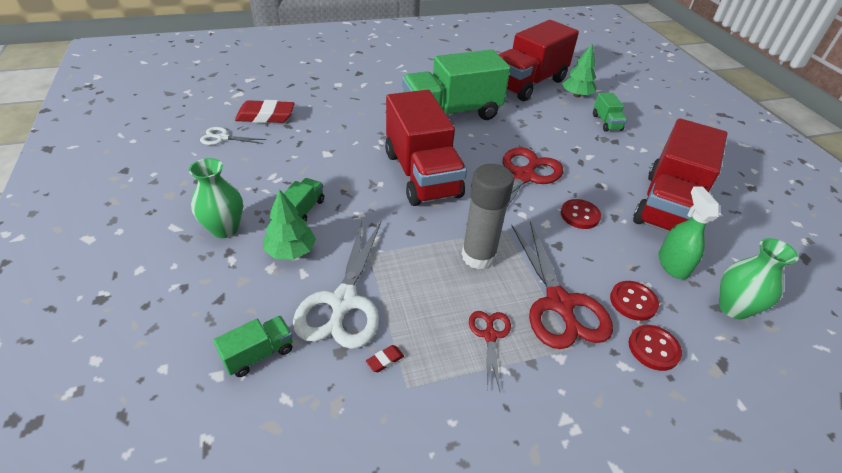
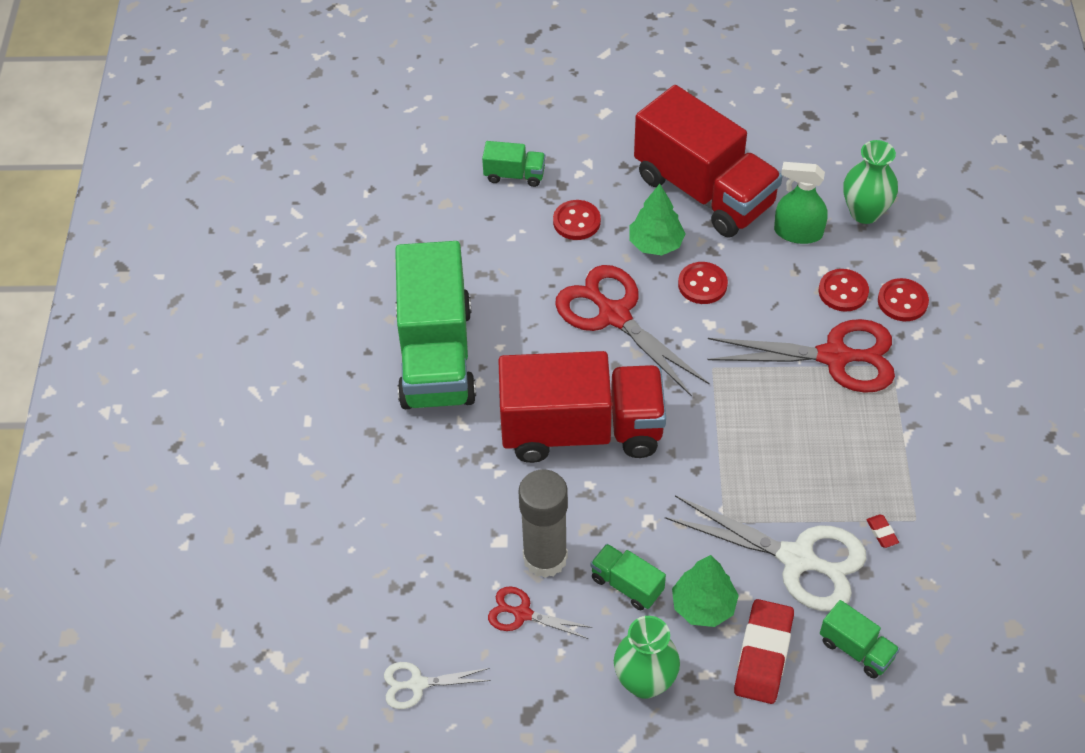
camera: 70 degrees left, 10 degrees up
white scissors [200,127,266,145] -> white scissors turned 60 degrees clockwise [384,662,491,709]
green truck [213,316,293,377] -> green truck turned 150 degrees clockwise [820,600,900,679]
red eraser [235,100,295,123] -> red eraser moved to [734,599,794,704]
grey glue stick [462,164,514,269] -> grey glue stick moved to [519,469,568,578]
red scissors [469,311,511,391] -> red scissors moved to [488,586,593,639]
red truck [498,20,579,101] -> none
green tree [562,44,596,97] -> green tree moved to [629,184,686,255]
none -> red button [553,200,601,240]

